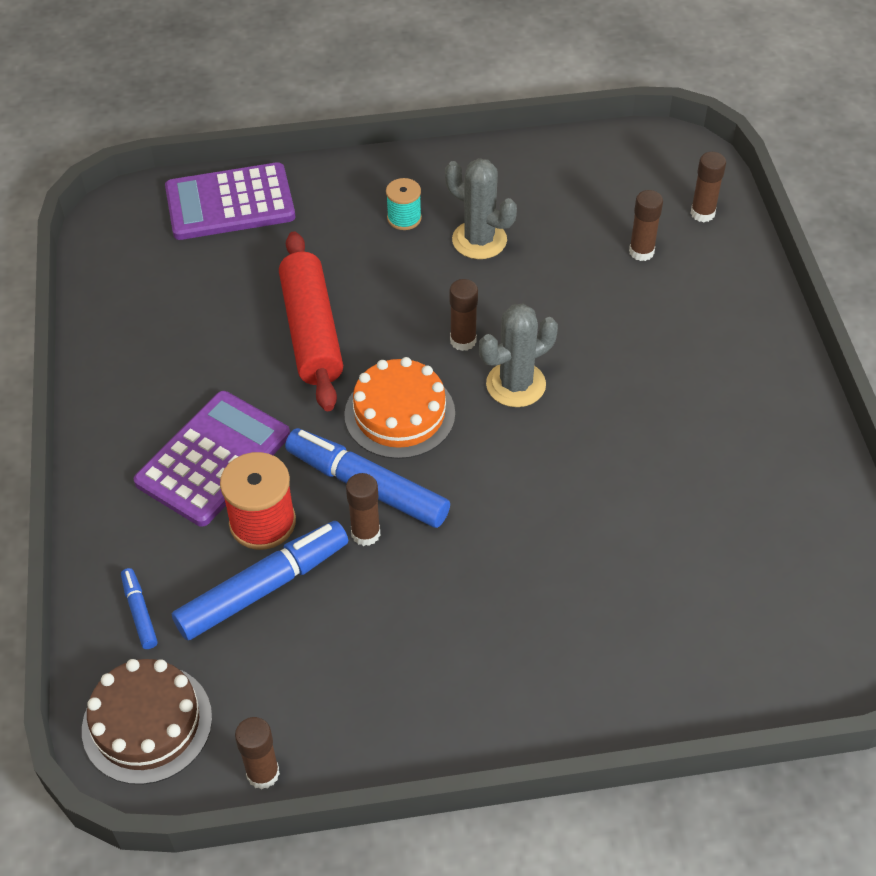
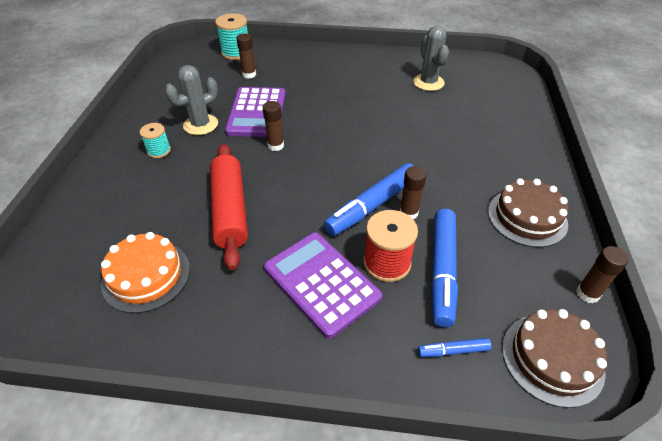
camera: 75 degrees left, 5 degrees down
purple calculator [165,162,295,240] -> purple calculator moved to [225,87,286,137]
blue marker [172,521,348,640] -> blue marker turned 150 degrees counterclockwise [431,209,458,327]
red rolling pin [279,231,343,411] -> red rolling pin turned 75 degrees clockwise [210,144,248,270]
orange cake [344,357,455,459] -> orange cake moved to [101,232,190,313]
grey cactus [479,304,558,407] -> grey cactus moved to [413,25,449,91]
brown glue stick [690,152,726,222] -> turquoise spool [215,13,248,60]
none -> brown cake [488,178,568,247]

